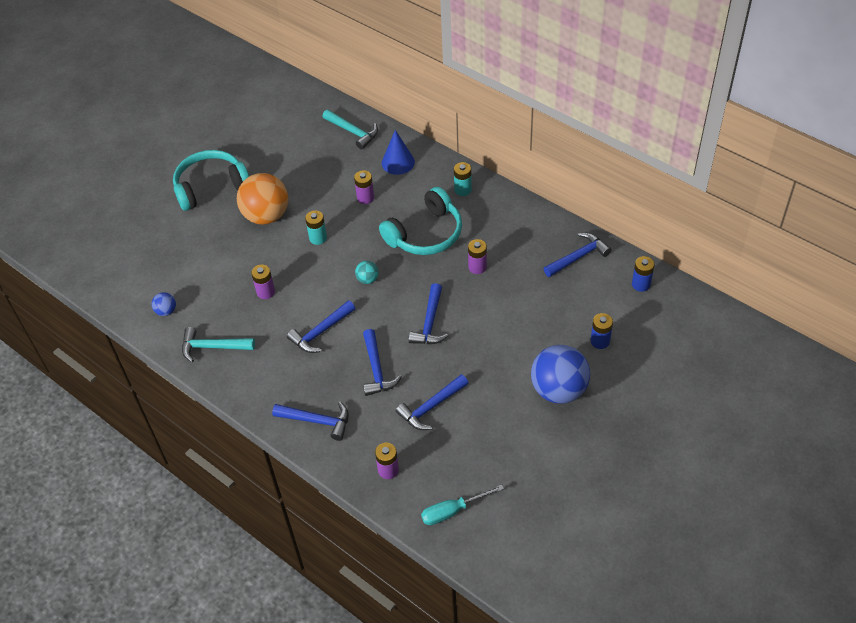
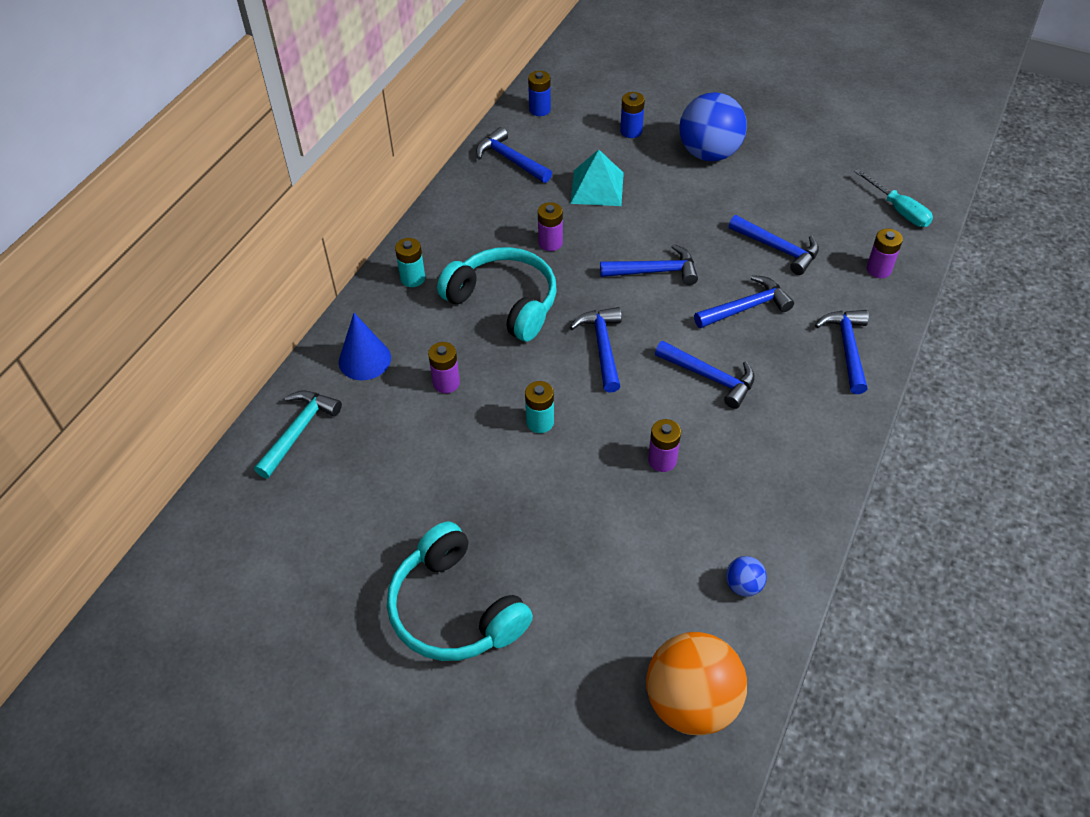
camera: 105 degrees left, 0 degrees up
turquoise hammer [182,327,255,362] -> none
orange ball [237,173,288,224] -> orange ball moved to [646,632,747,735]
turquoise ball [355,261,379,284] -> blue hammer [570,307,622,393]
none -> turquoise pyramid [570,149,624,206]

